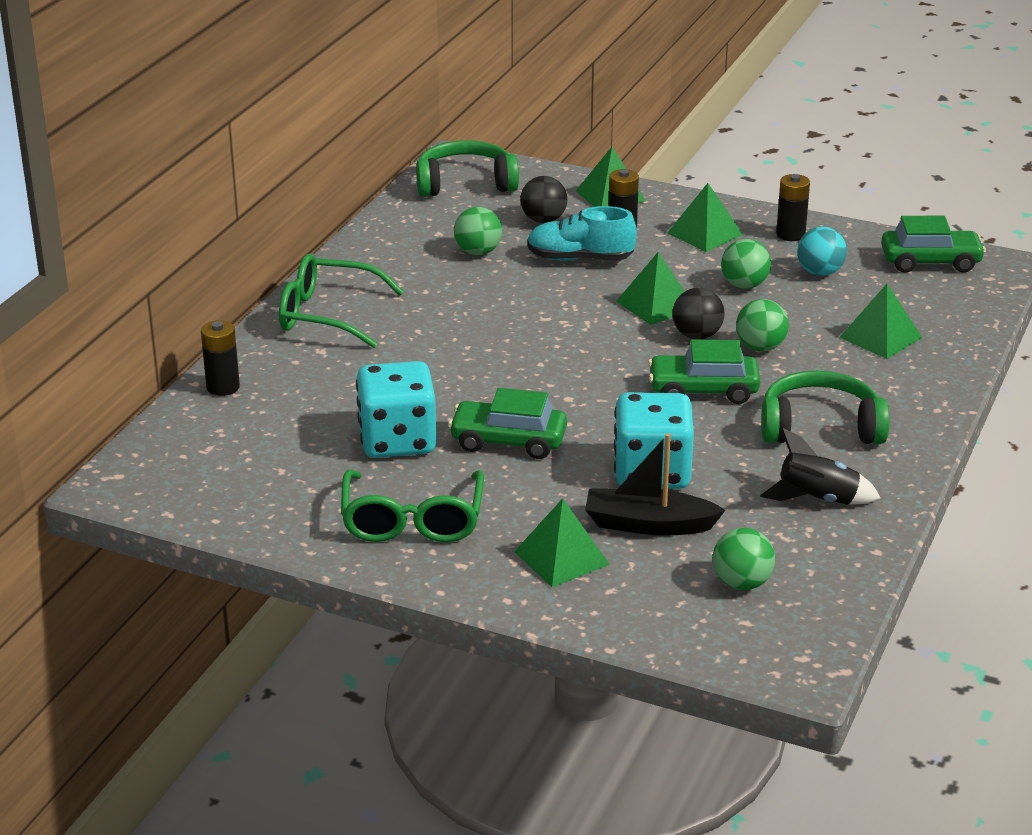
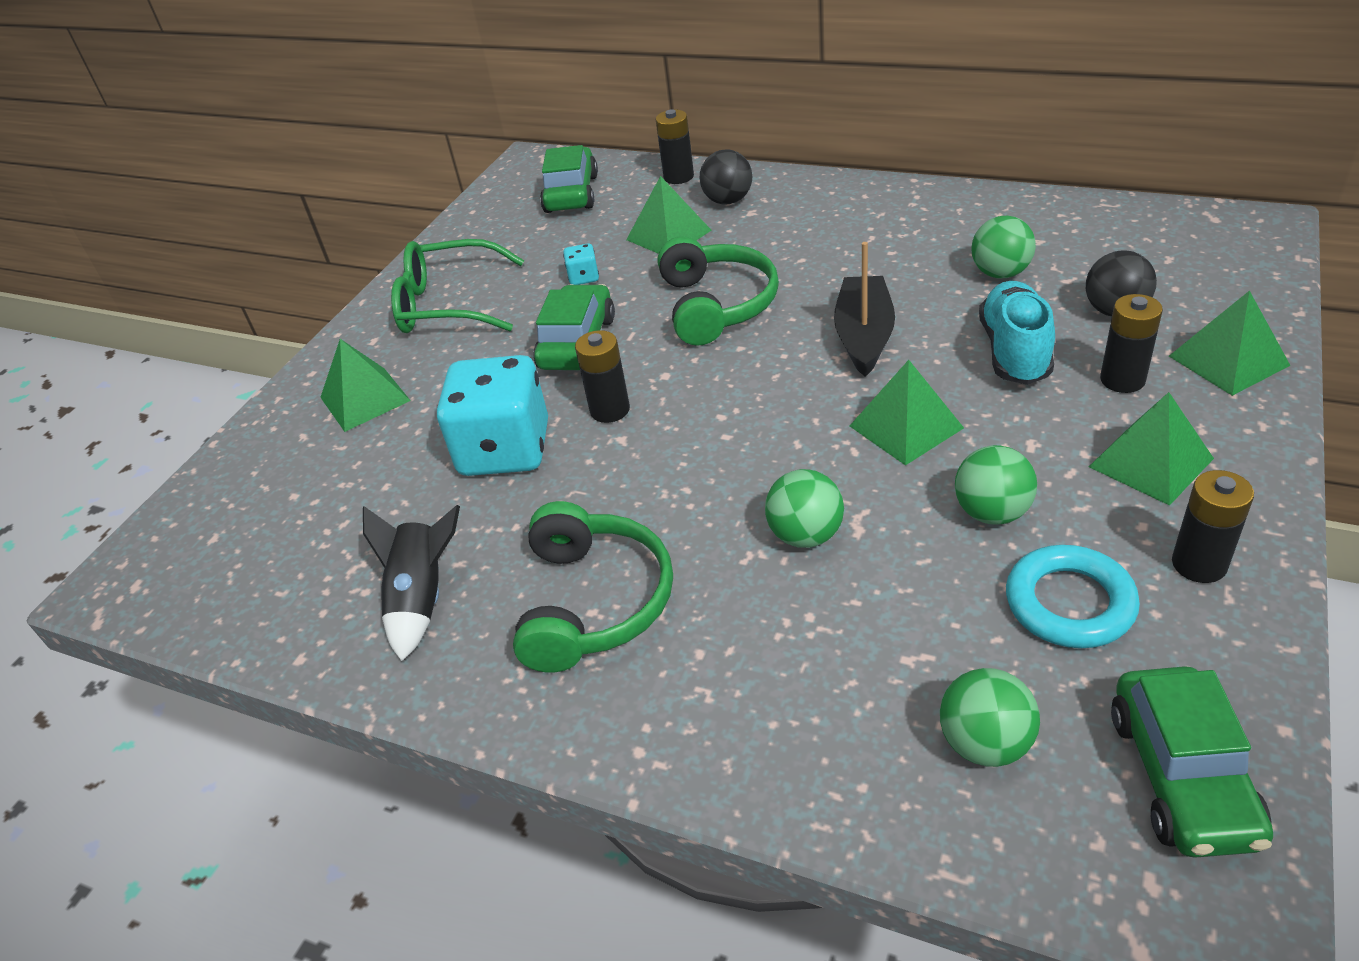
camera: 95 degrees right, 10 degrees up
green glasses [279,254,404,348] -> none
turquoise dice [356,361,437,458] -> turquoise dice [563,243,599,285], size x0.41
green headphones [416,141,519,197] -> green headphones moved to [658,236,779,346]
black boat [585,433,726,536] -> black boat moved to [834,242,895,377]
green car [648,340,760,404] -> green car moved to [540,145,598,213]
black ball [672,288,725,340] -> black ball moved to [700,150,752,204]
green ball [713,528,775,590] -> green ball moved to [940,668,1040,767]
turquoise ball [797,226,847,276] -> turquoise ring [1006,545,1140,648]
green pyramid [840,284,922,359] -> green pyramid moved to [626,176,712,254]
none -> black battery [575,330,630,423]

